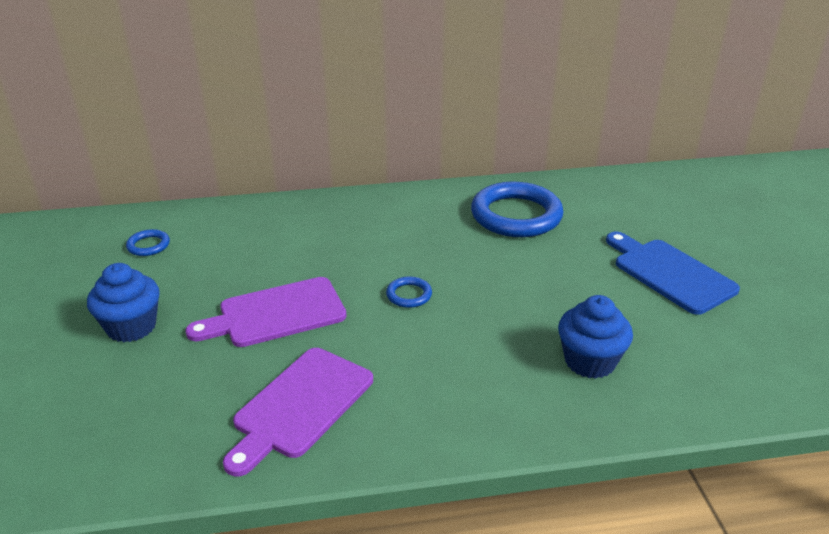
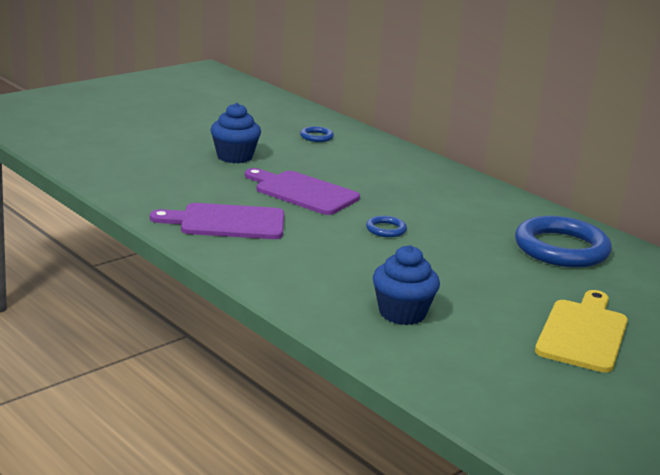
camera: 55 degrees right, 10 degrees down
blue cutting board [606,232,740,315] -> yellow cutting board [535,290,628,373]

